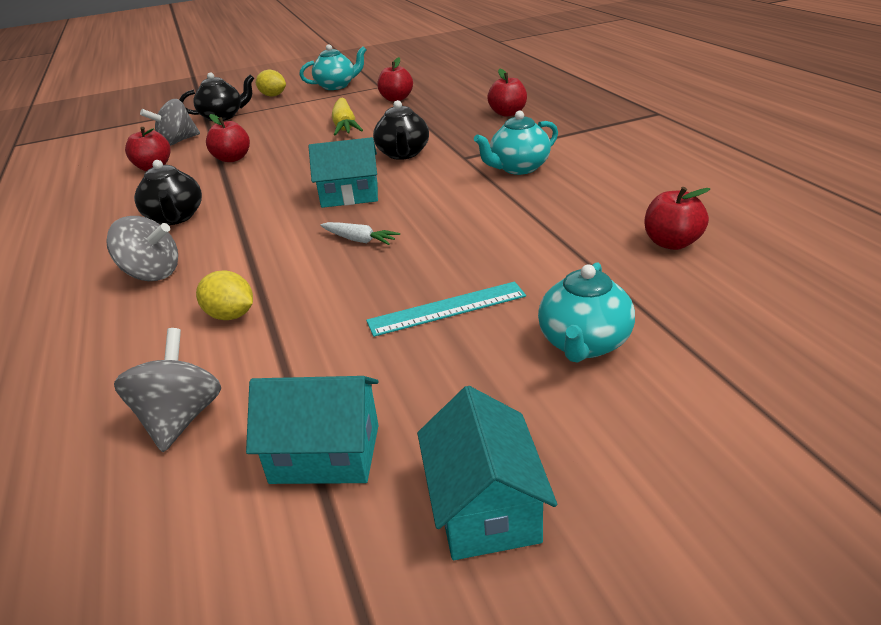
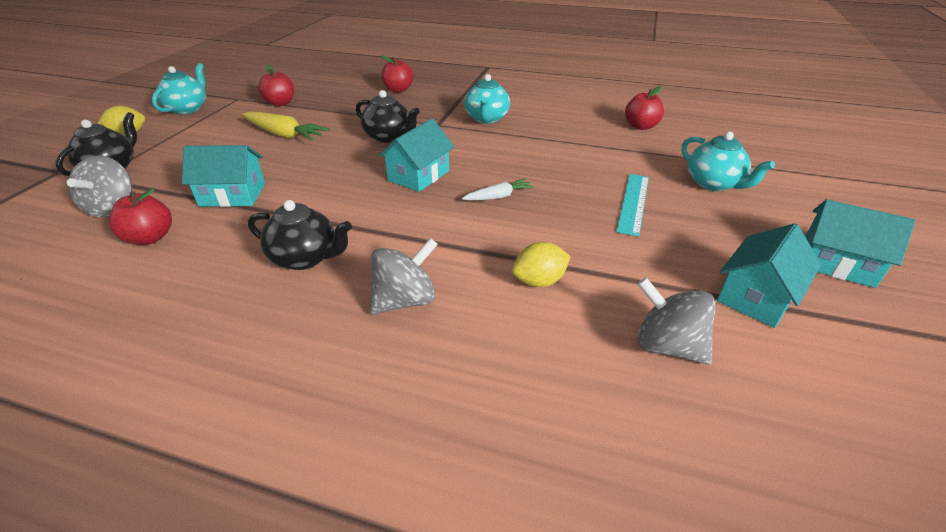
camera: 55 degrees left, 5 degrees up
red apple [206,114,250,162] -> turquoise house [182,145,265,207]

